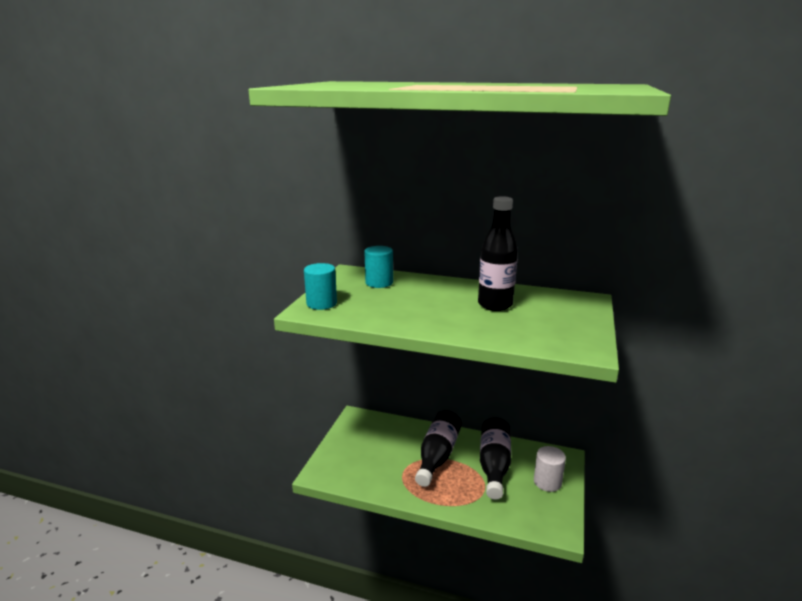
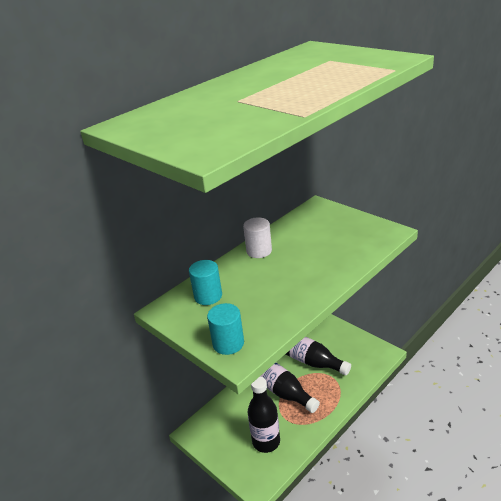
camera: 60 degrees left, 10 degrees up
black bottle [478,196,518,311] -> black bottle moved to [248,377,280,453]
white cylinder [534,446,566,492] -> white cylinder moved to [243,217,272,258]

